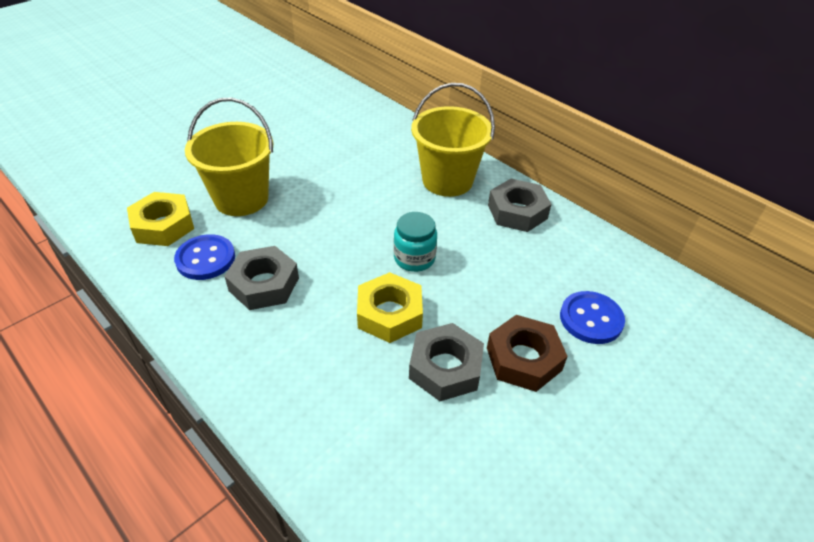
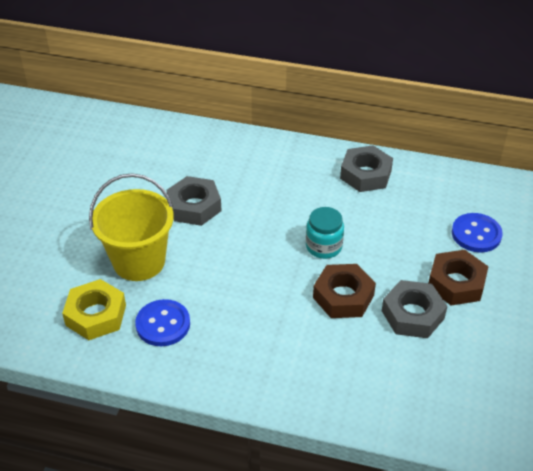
camera: 30 degrees left, 0 degrees up
grey nut [224,246,299,310] -> grey nut moved to [167,176,222,226]
yellow nut [357,272,423,343] -> brown nut [313,264,376,318]
yellow bucket [411,83,495,197] -> none

